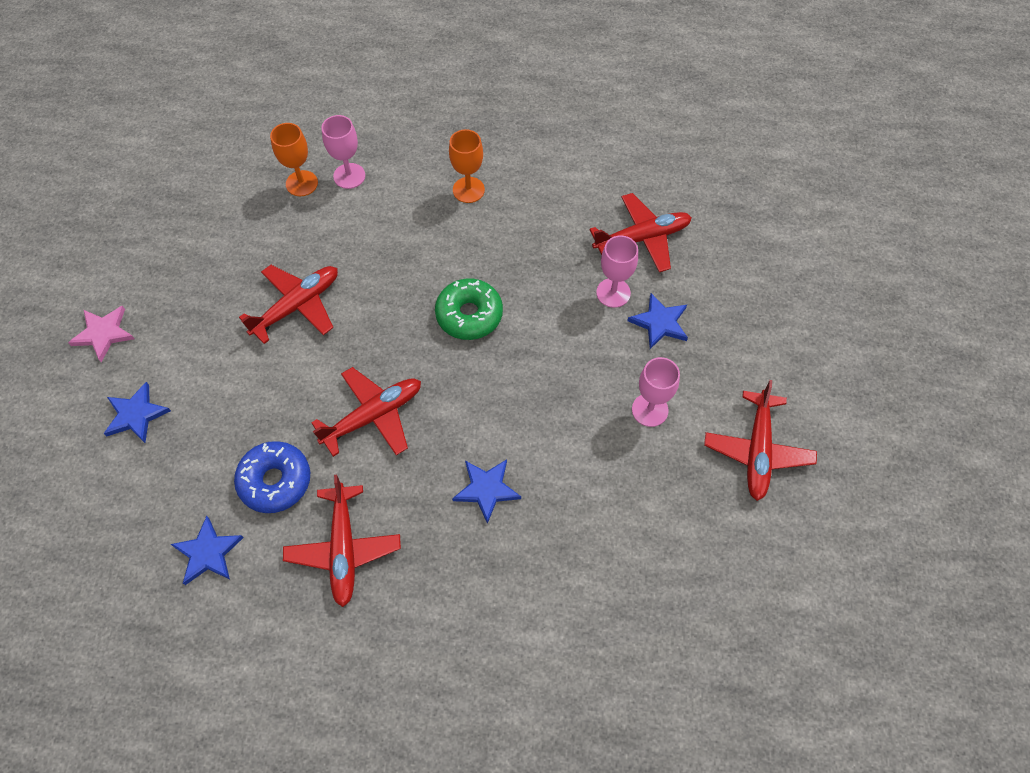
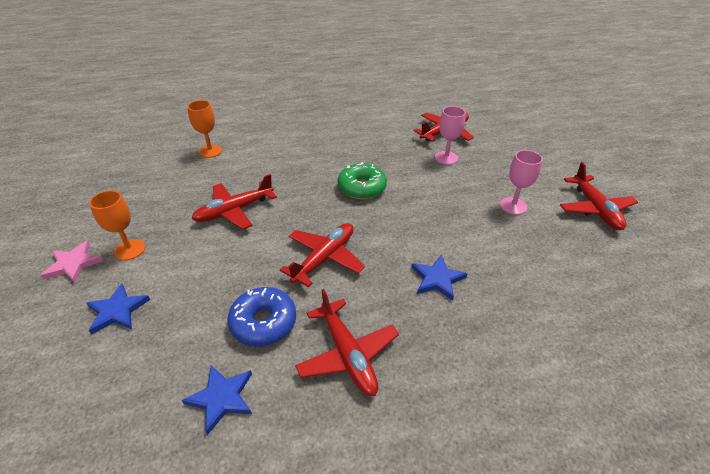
camera: 20 degrees left, 20 degrees down
red plane [239,265,338,344] -> red plane turned 150 degrees counterclockwise [192,174,277,229]
pink goblet [321,115,365,189] -> none
orange goblet [449,129,485,203] -> orange goblet moved to [89,190,145,260]
blue star [627,293,688,349] -> none

